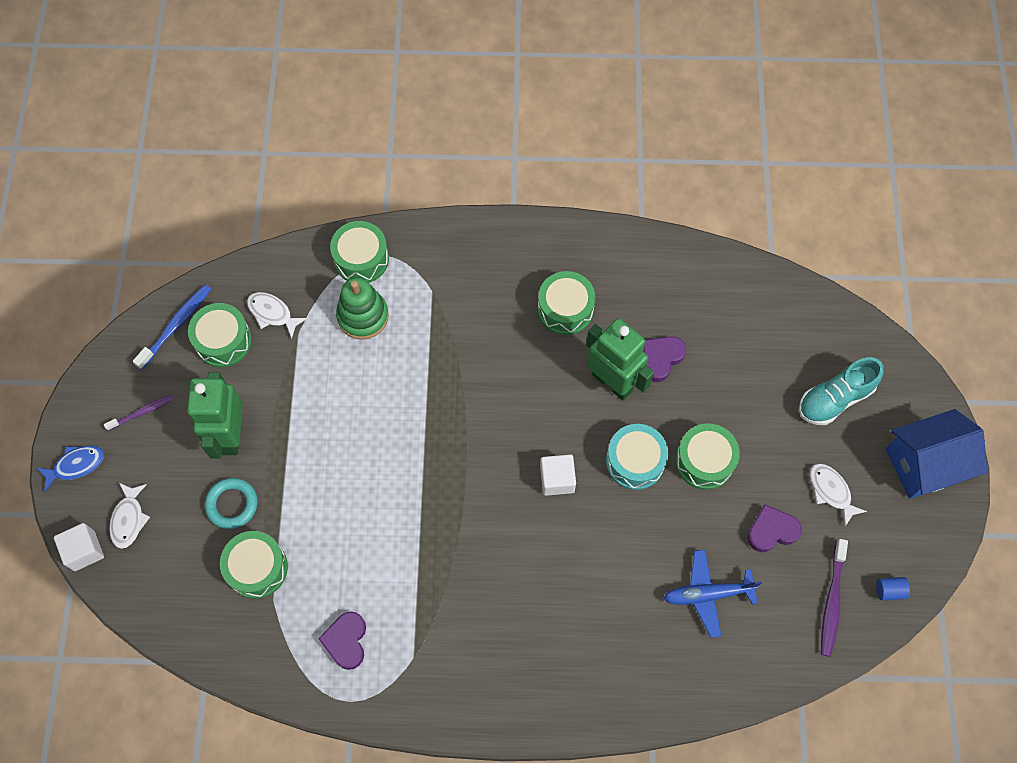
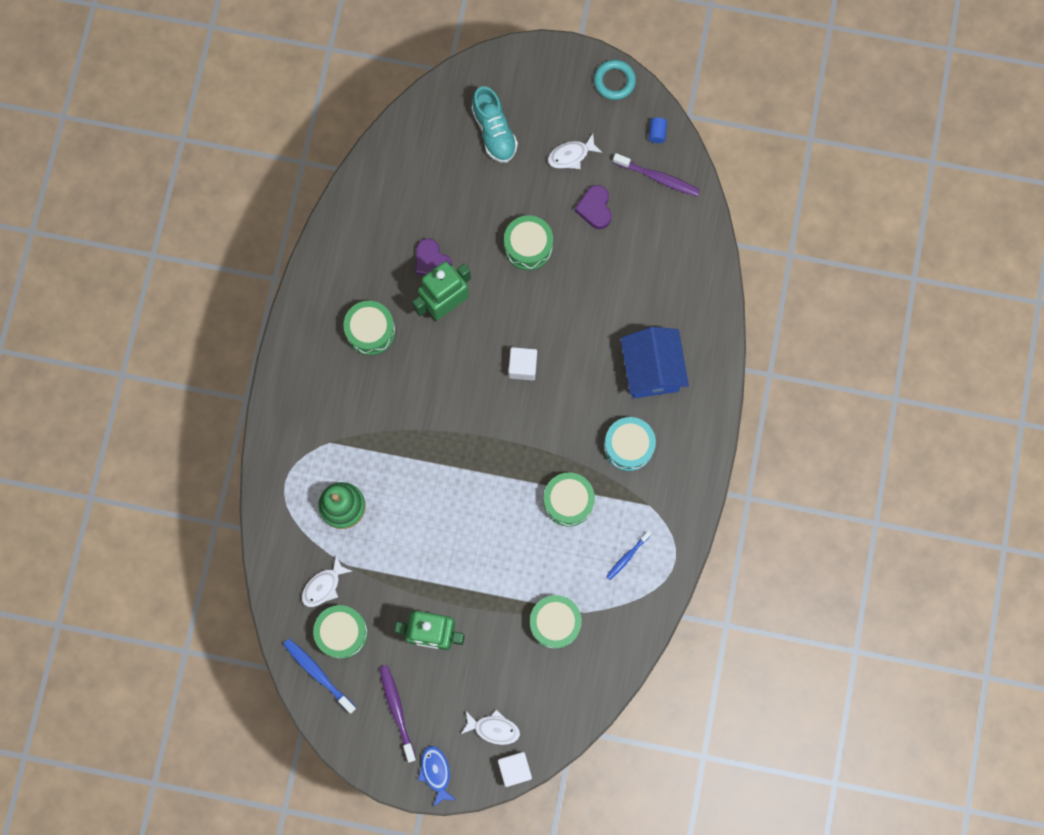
camera: 80 degrees left, 10 degrees up
purple toothbrush [104,395,174,431] -> purple toothbrush [379,665,416,762], size x1.55
turquoise ring [205,478,258,529] -> turquoise ring moved to [594,60,636,100]
purple heart [318,612,366,670] -> blue toothbrush [606,531,651,580]
green drum [330,221,389,283] -> green drum moved to [543,472,595,527]
turquoise drum [606,424,669,490] -> turquoise drum moved to [604,417,656,471]
blue plane [664,550,762,638] -> none
blue house [886,409,987,499] -> blue house moved to [620,327,689,398]

